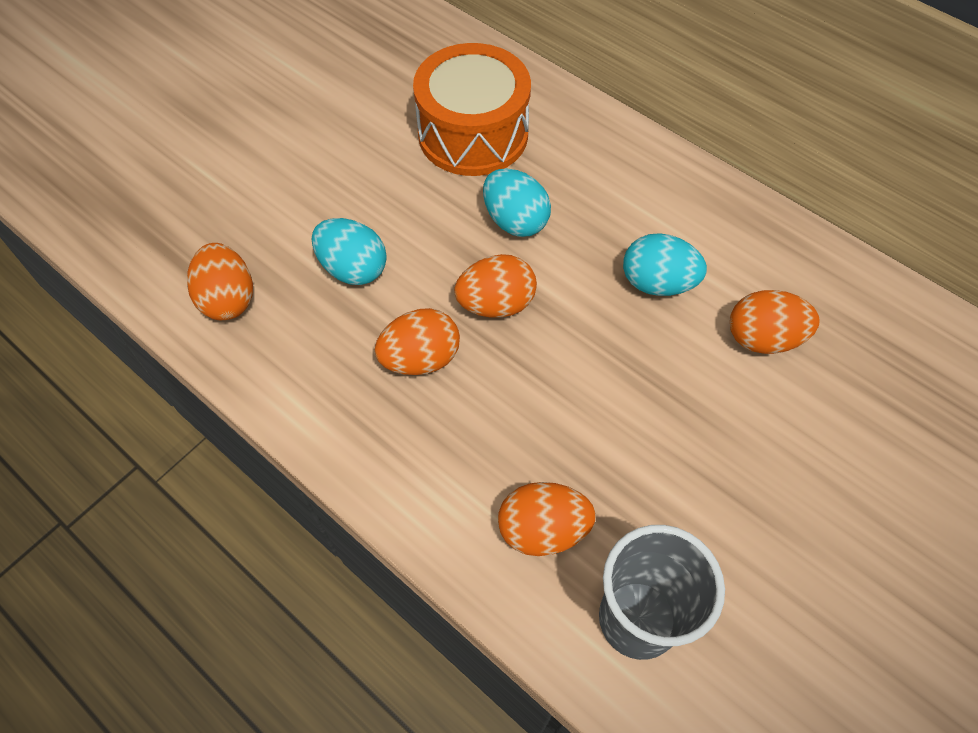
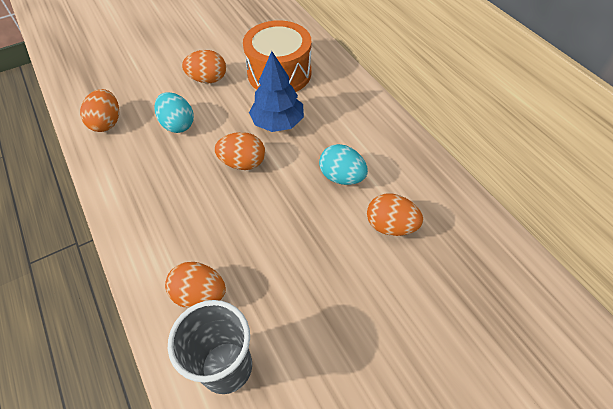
camera: 20 degrees right, 5 degrees down
orange egg [375,308,460,375] -> orange egg moved to [182,50,226,83]
turquoise egg [483,168,551,237] -> blue tree [249,51,304,132]

